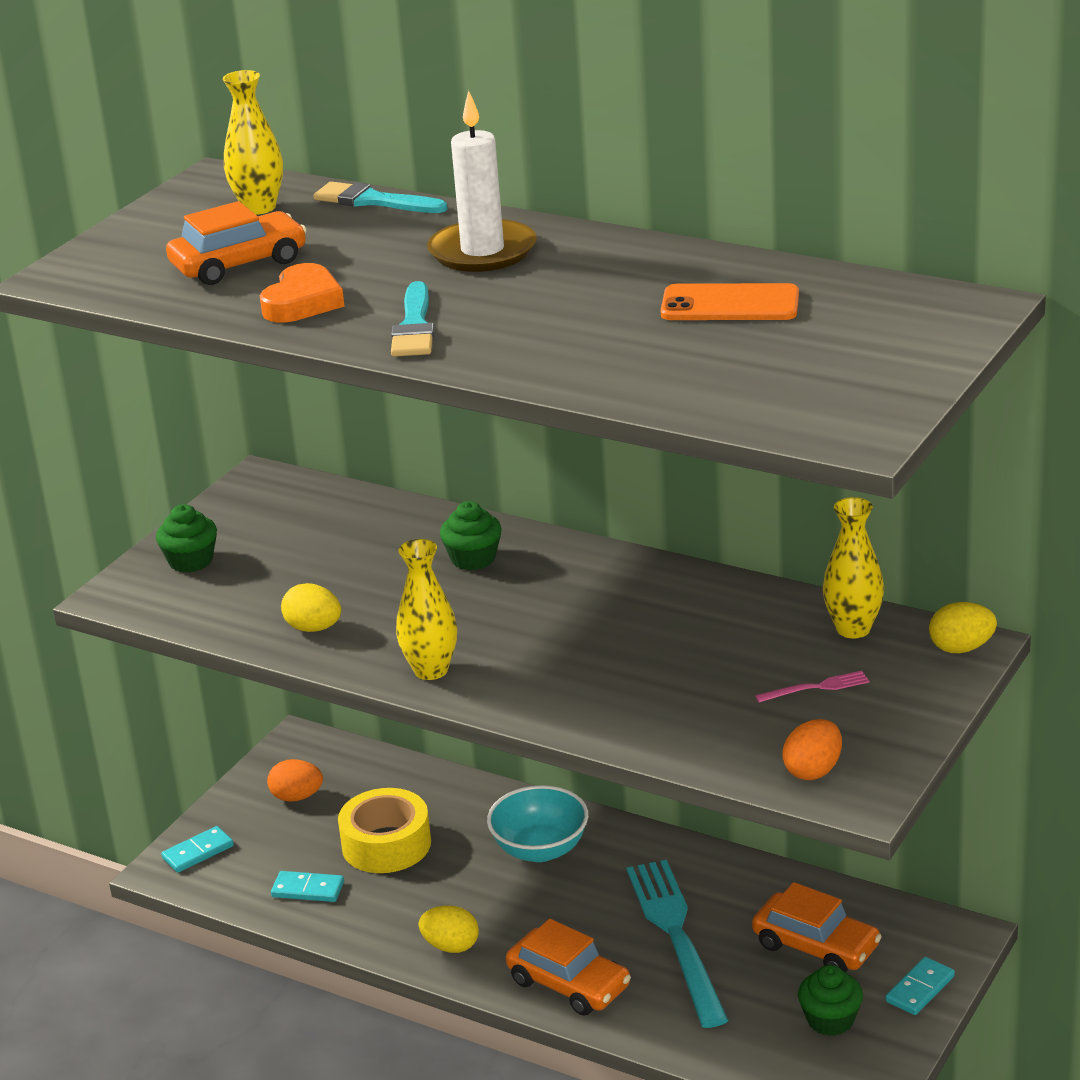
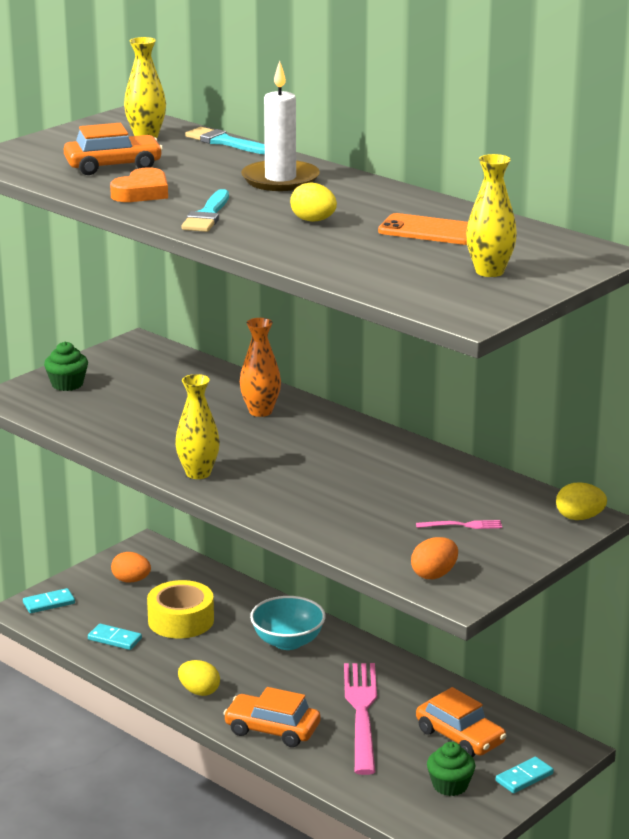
camera: 10 degrees right, 5 degrees down
yellow egg [281,583,341,632] -> yellow egg moved to [290,182,337,222]
green cupcake [440,501,502,571] -> orange vase [240,318,281,417]
orange car [506,919,631,1016] -> orange car turned 150 degrees clockwise [223,687,321,747]
turquoise fork [627,860,729,1028] -> pink fork [344,663,377,775]
yellow vase [823,497,884,638] -> yellow vase moved to [466,154,517,277]

